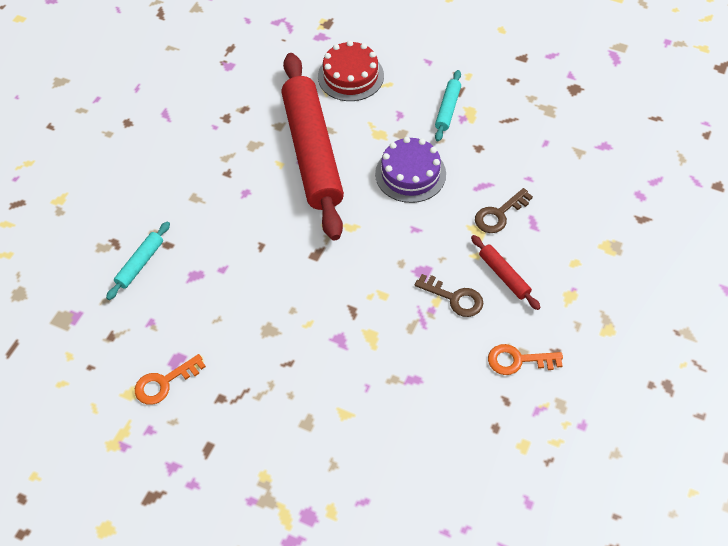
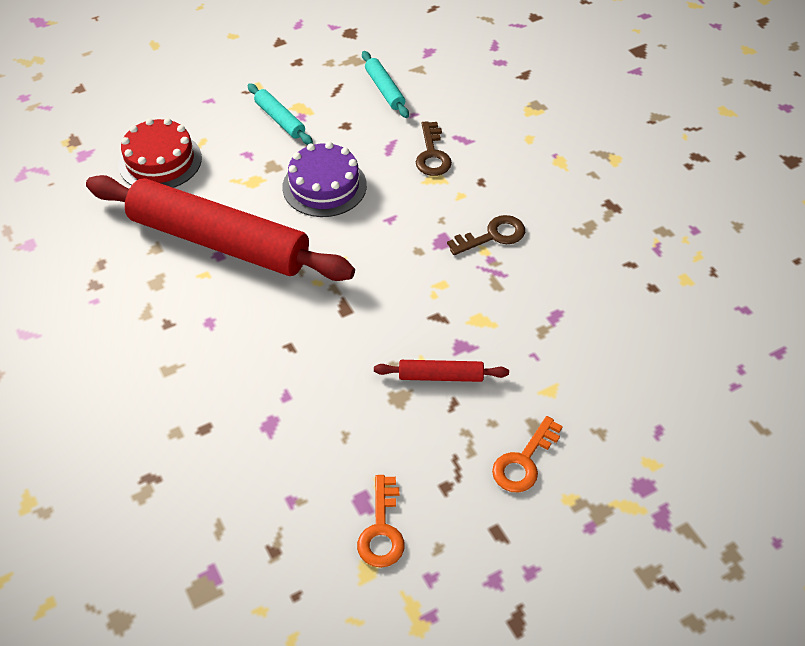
camera: 55 degrees left, 5 degrees down
turquoise rolling pin [106,221,170,300] -> turquoise rolling pin moved to [362,51,409,118]
red rolling pin [471,235,541,310] -> red rolling pin moved to [374,360,509,382]
orange key [488,344,563,375] -> orange key moved to [492,416,563,492]

